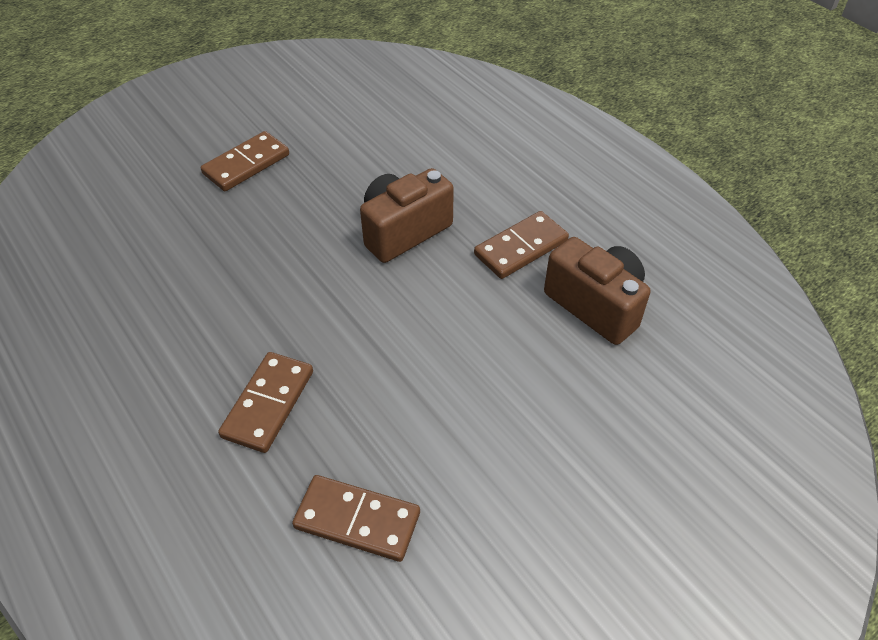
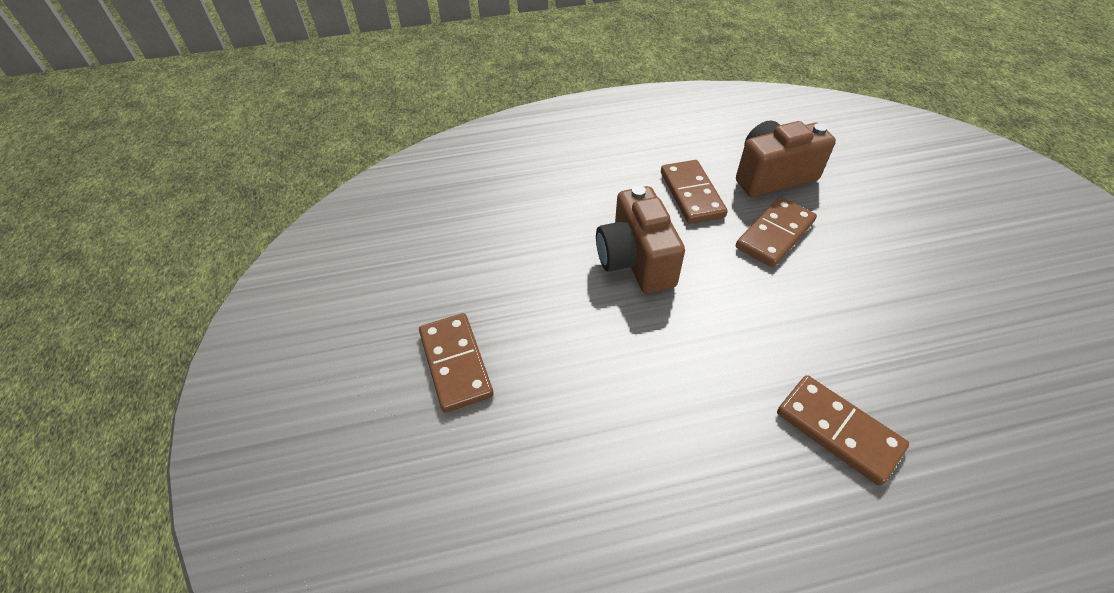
camera: 65 degrees left, 0 degrees up
brown domino [292,475,420,562] -> brown domino moved to [736,197,817,267]

